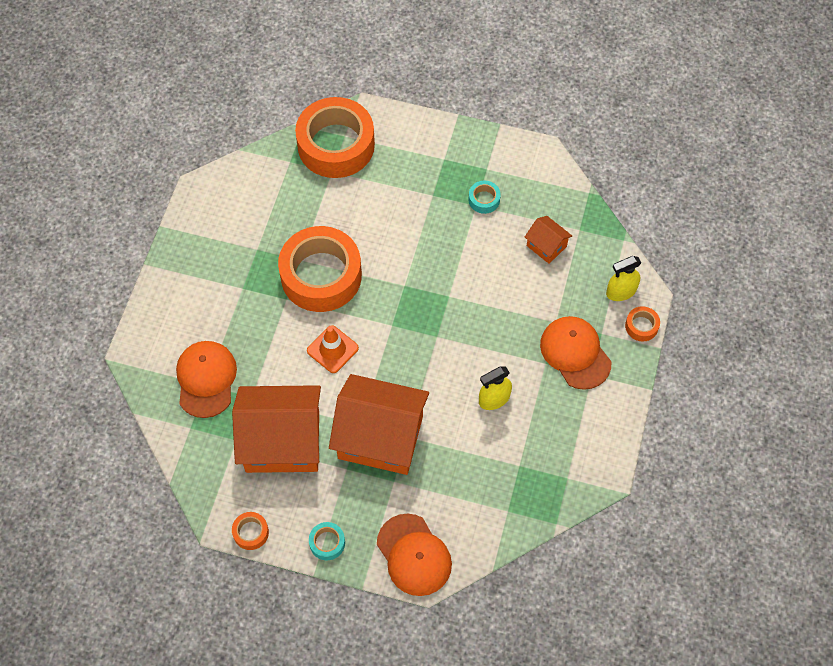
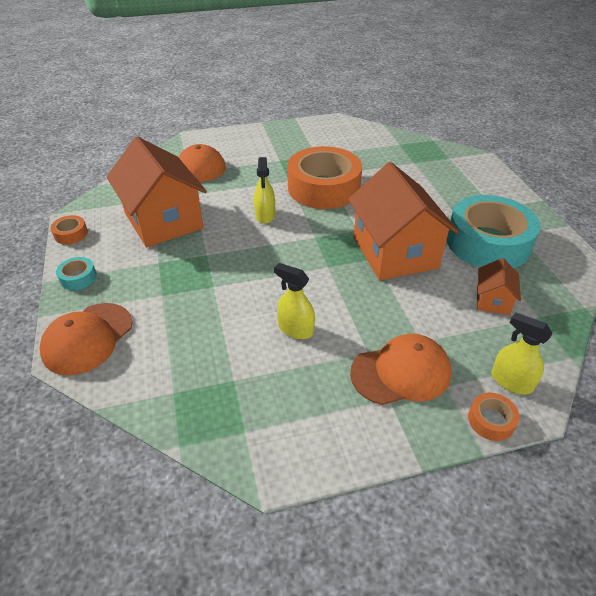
camera: 60 degrees right, 20 degrees down
orange tape [295,97,375,178] -> none
orange traffic cone [307,325,359,373] -> yellow spray bottle [254,157,275,224]
orange house [329,374,429,475] -> orange house moved to [348,162,459,280]
turquoise tape [468,181,501,214] -> turquoise tape [447,195,540,268], size x2.50
orange cap [540,316,611,390] -> orange cap turned 45 degrees clockwise [350,334,451,405]

